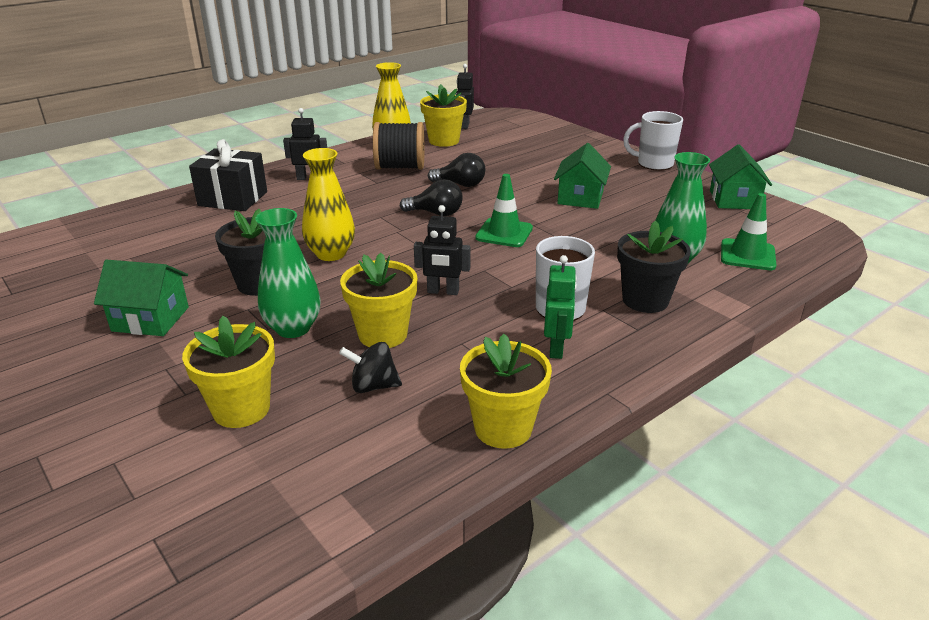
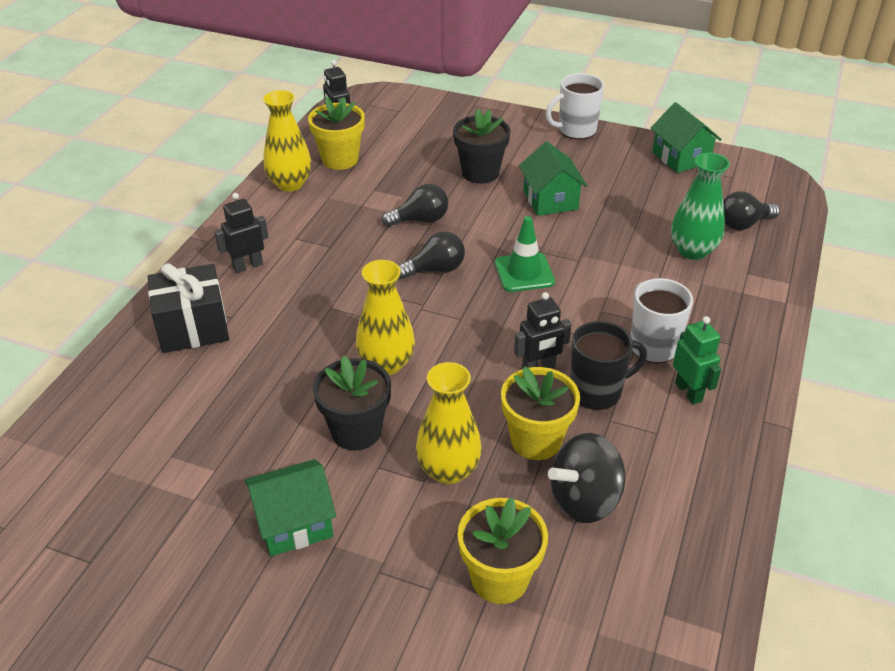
camera: 30 degrees left, 10 degrees up
green vase [255,208,321,338] -> yellow vase [416,362,482,485]
black spinning top [339,342,402,393] -> black spinning top [548,433,625,523], size x1.56
black spool [373,122,424,170] -> none
yellow flower pot [460,334,552,449] -> none
black flower pot [617,220,691,313] -> black flower pot moved to [453,109,511,184]
green traffic cone [721,193,776,270] -> black light bulb [723,191,780,230]
none -> black mug [570,321,647,410]

